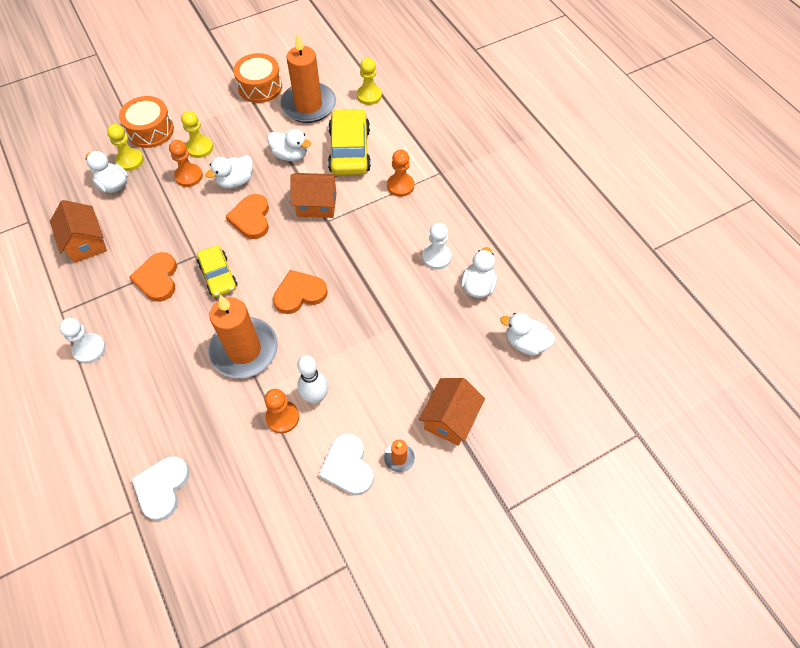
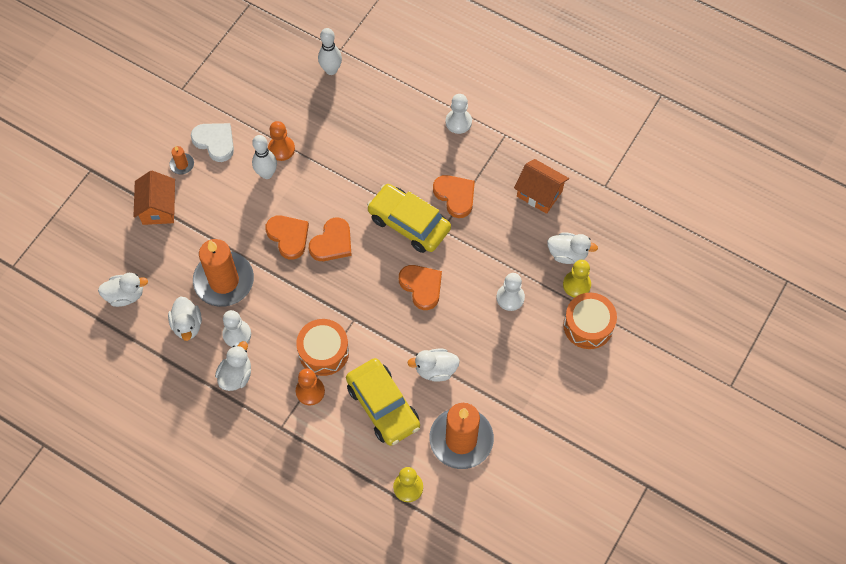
camera: 150 degrees right, 5 degrees up
white heart [131,456,190,521] -> white bowling pin [318,28,342,75]
orange pawn [169,140,203,187] -> white pawn [497,273,525,311]
yellow pawn [181,111,213,158] -> none
yellow car [197,245,237,297] -> yellow car [367,184,451,253], size x1.59
white duck [206,155,253,189] -> white duck moved to [215,341,251,391]
orange candle [208,295,278,378] -> orange candle moved to [193,239,254,307]
orange drum [233,53,282,103] -> orange drum moved to [296,319,349,376]
orange house [290,173,338,218] -> none
none -> orange heart [265,215,309,260]

